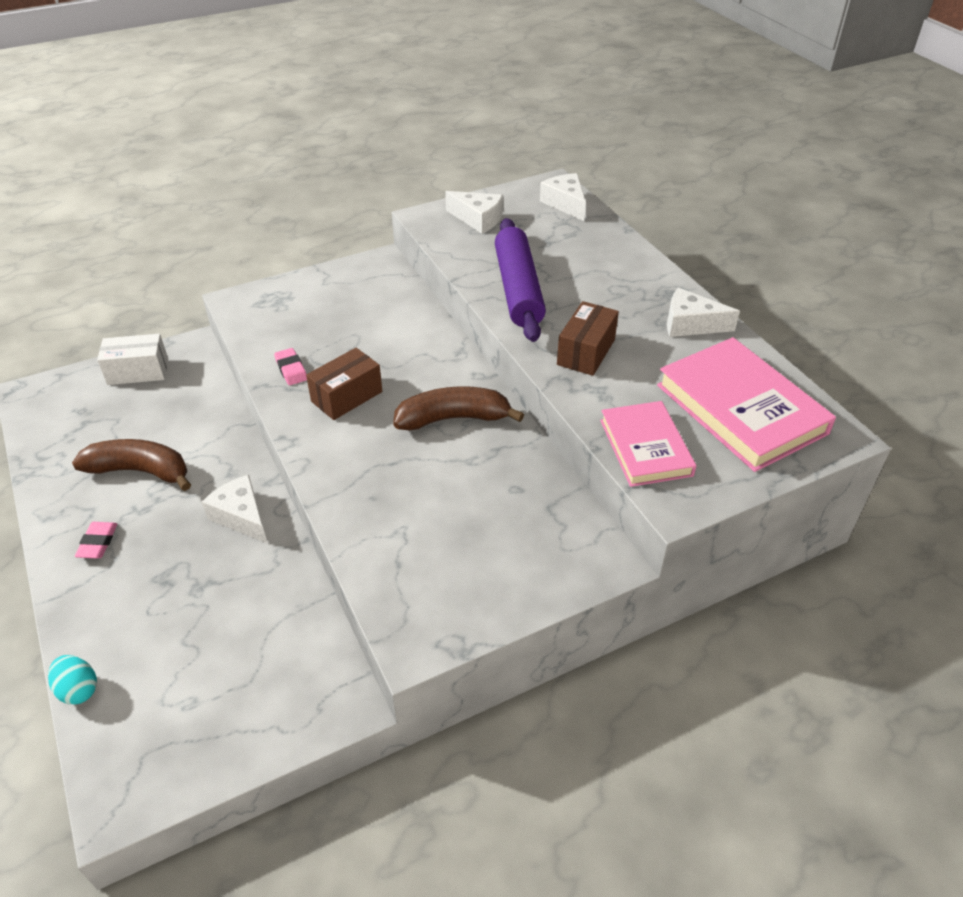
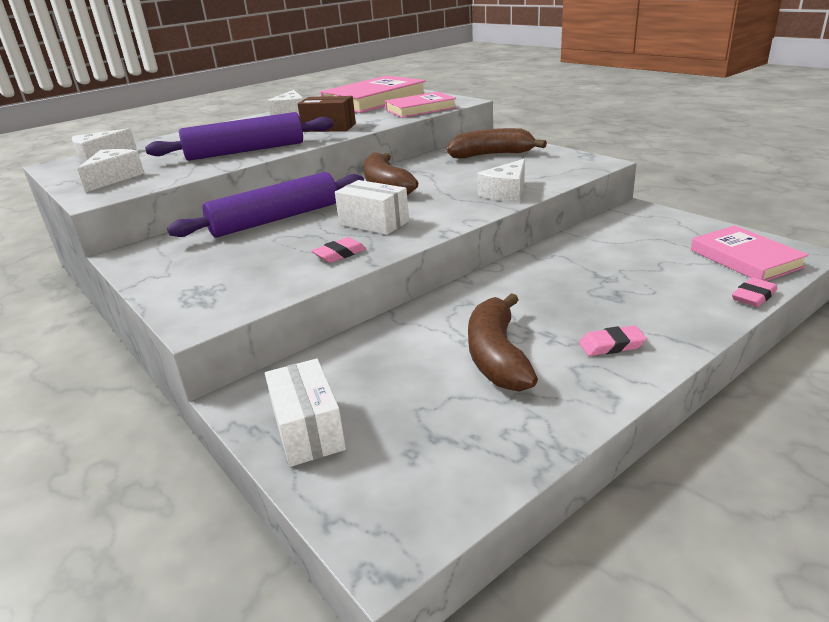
camera: 100 degrees left, 15 degrees down
turquoise egg [48,655,97,705] -> pink eraser [732,277,777,307]
white cheese [202,475,267,543] -> white cheese moved to [477,159,525,202]
brown box [306,348,382,420] -> white box [335,180,409,235]
none -> purple rolling pin [167,172,364,238]
none -> brown banana [447,128,547,158]
none -> pink book [691,226,809,281]

